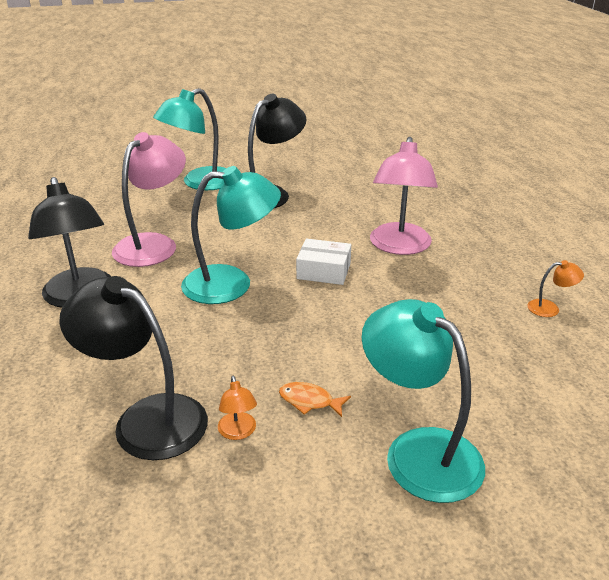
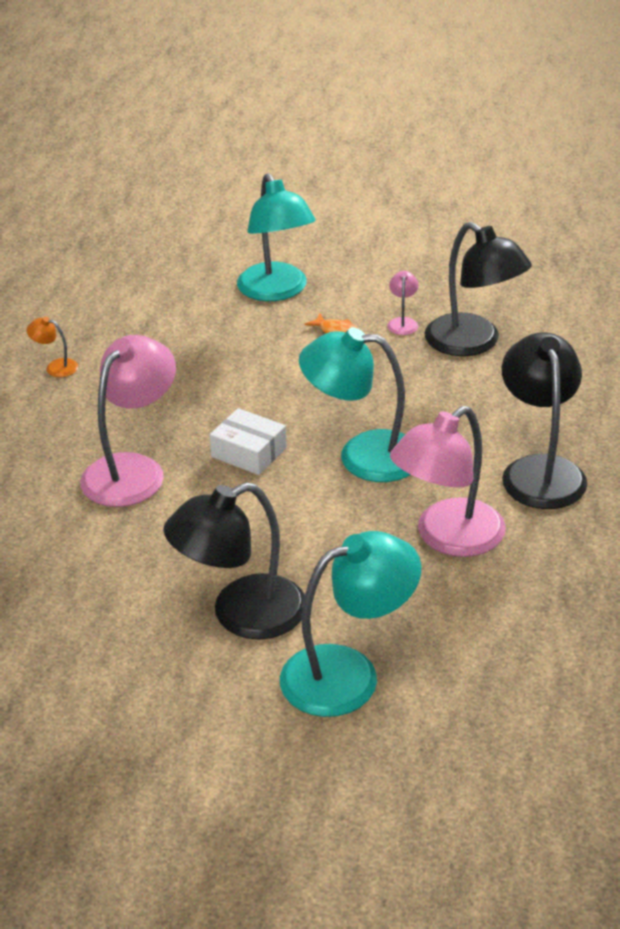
camera: 160 degrees left, 5 degrees up
orange lamp [218,376,257,440] -> pink lamp [387,271,418,335]

